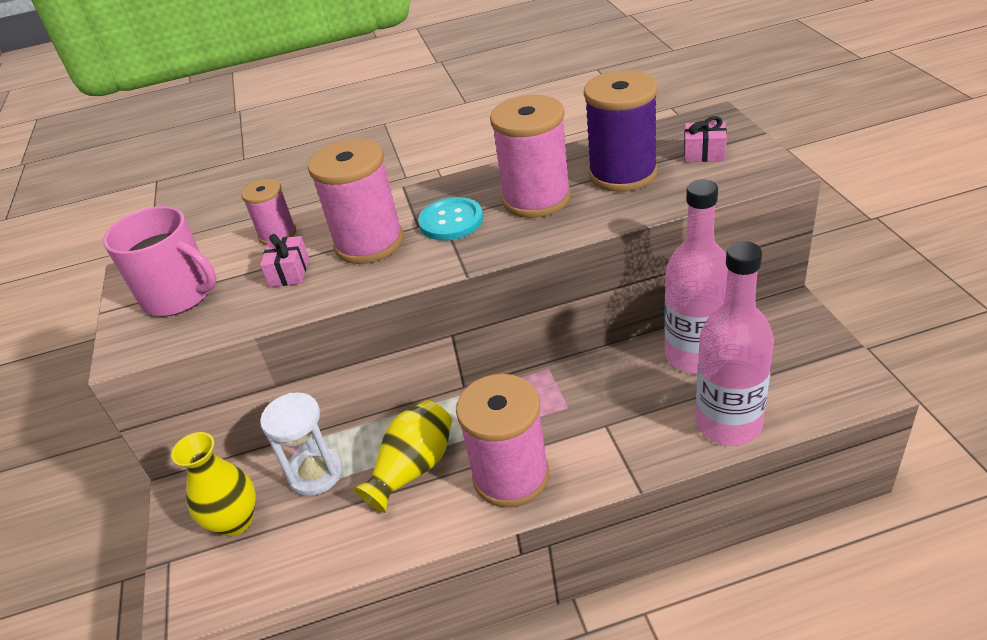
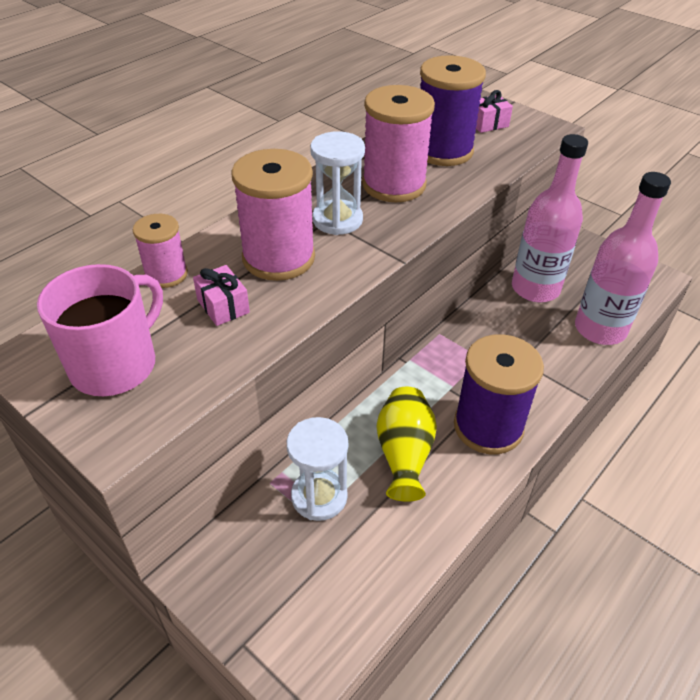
camera: 40 degrees left, 5 degrees up
pink mug [103,206,217,316] -> pink mug turned 45 degrees counterclockwise [37,264,163,396]
yellow vase [171,432,256,536] -> none
turquoise button [418,197,483,241] -> white hourglass [310,131,365,235]
pink spool [456,374,549,507] -> purple spool [454,334,544,454]

